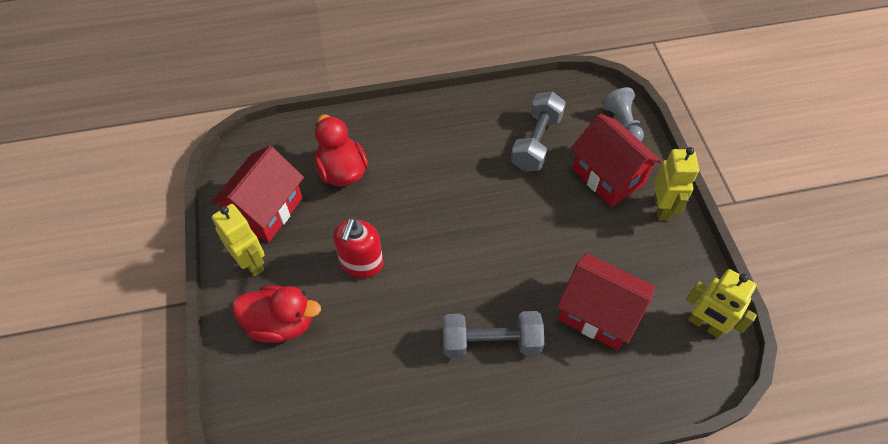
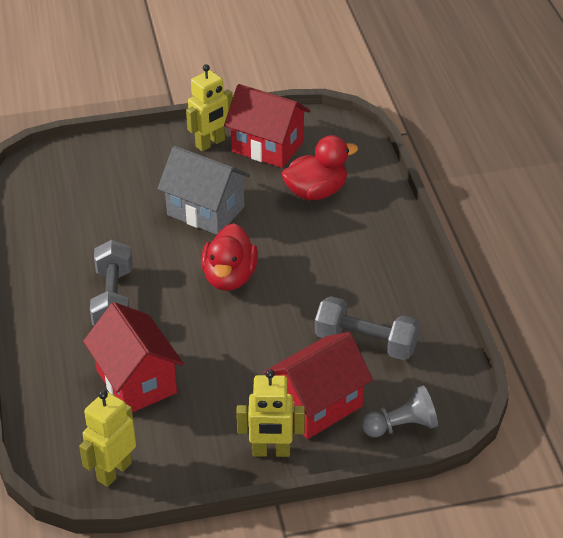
camera: 90 degrees right, 15 degrees down
red duck [232,285,321,343] -> red duck moved to [201,223,258,291]
red soap dispenser [333,218,383,278] -> grey house [158,146,250,235]
red house [557,253,655,350] -> red house turned 60 degrees counterclockwise [83,302,184,412]

